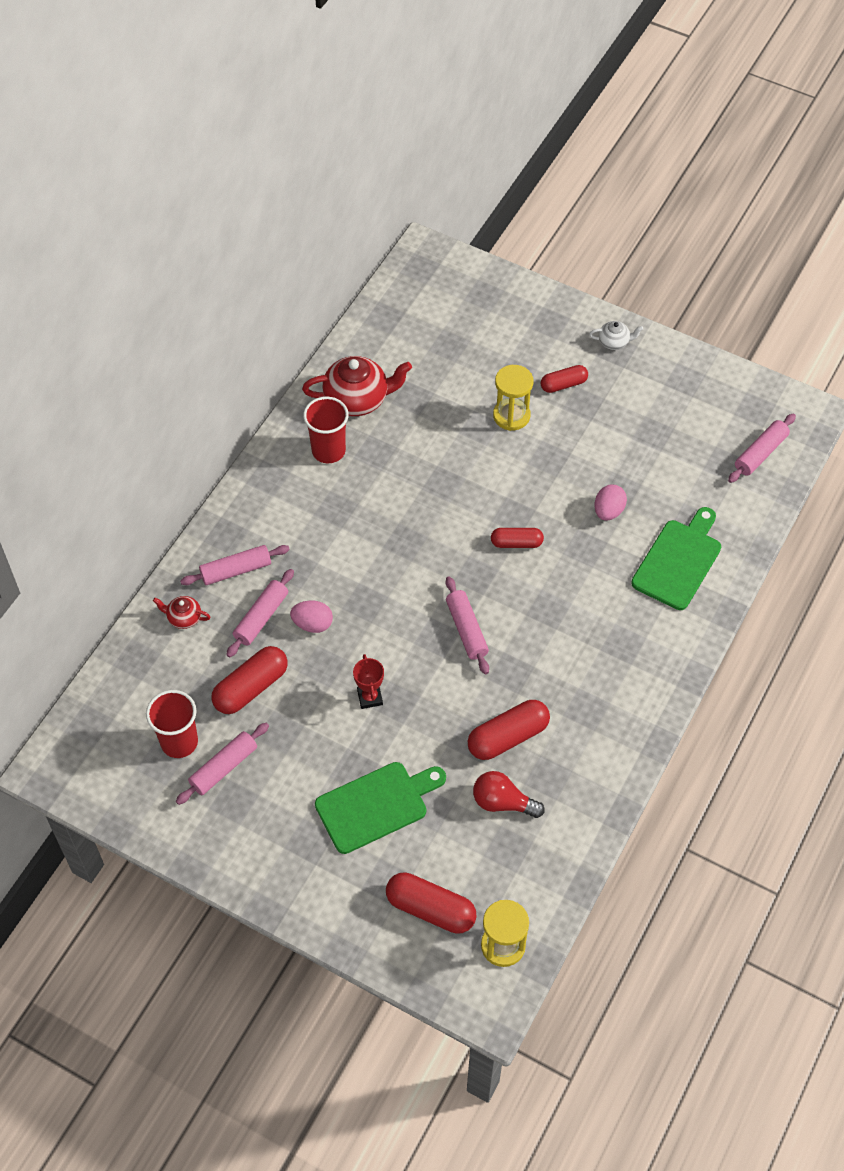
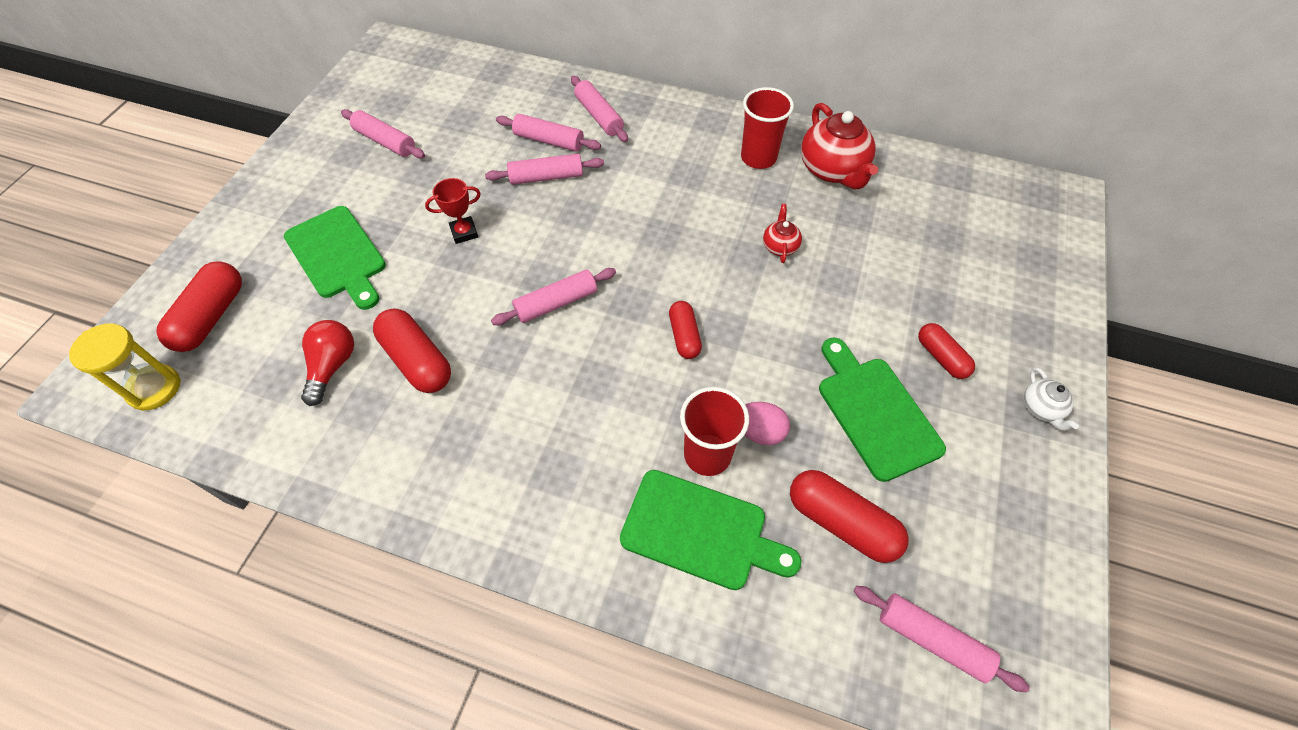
camera: 80 degrees right, 0 degrees up
red cup [146,690,198,758] -> red cup moved to [680,387,749,476]
red teapot [153,596,210,629] -> red teapot moved to [763,204,802,263]
red capsule [211,646,288,714] -> red capsule moved to [790,470,909,563]
pink egg [290,600,333,633] -> pink rolling pin [485,154,604,185]
yellow hourglass [493,365,533,431] -> none
none -> green cutting board [819,337,946,482]

